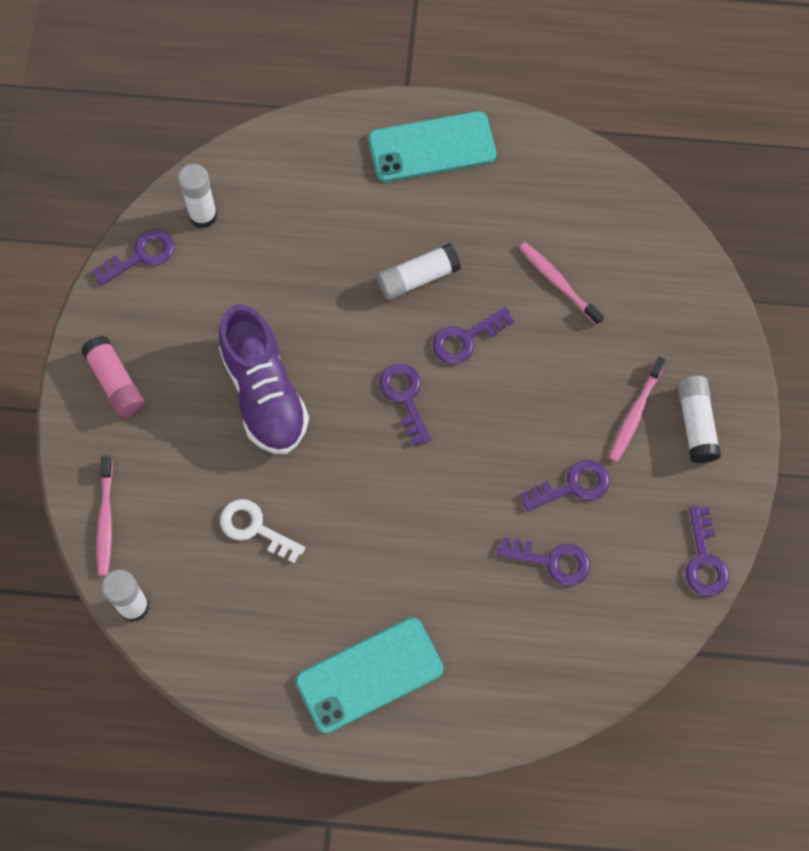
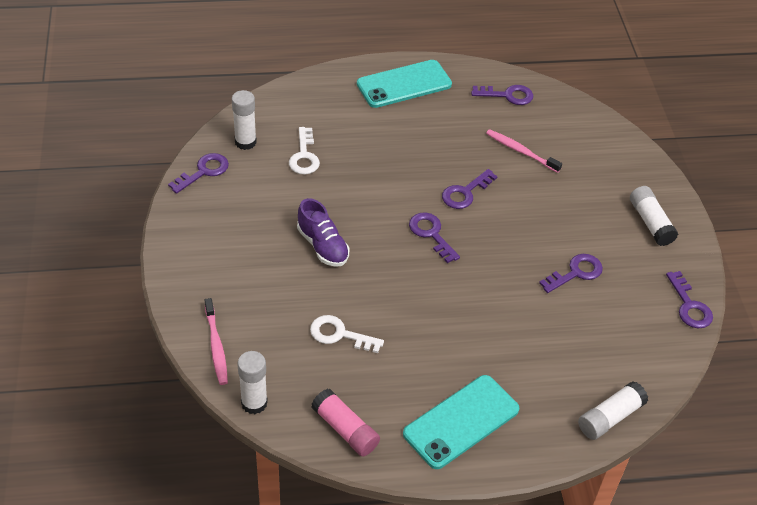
camera: 15 degrees left, 20 degrees down
pink glue stick [81,336,145,418] -> pink glue stick moved to [311,388,380,457]
purple shoe [219,304,309,454] -> purple shoe [297,198,350,267], size x0.64
white glue stick [377,243,461,300] -> white glue stick moved to [578,381,648,440]
purple key [497,537,590,586] -> purple key moved to [471,85,533,105]
pink toothbrush [609,357,666,462] -> none
none -> white key [289,127,320,175]

